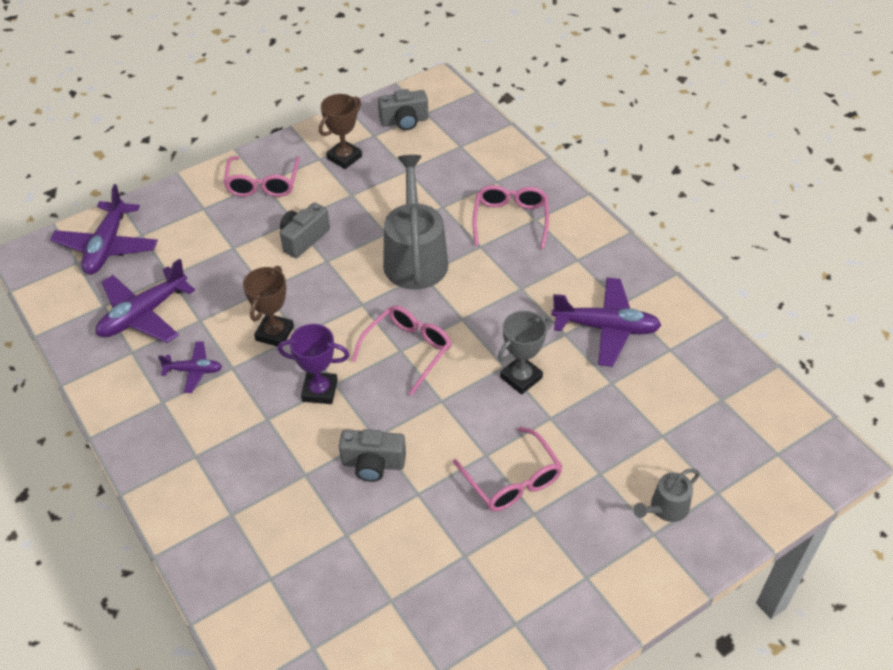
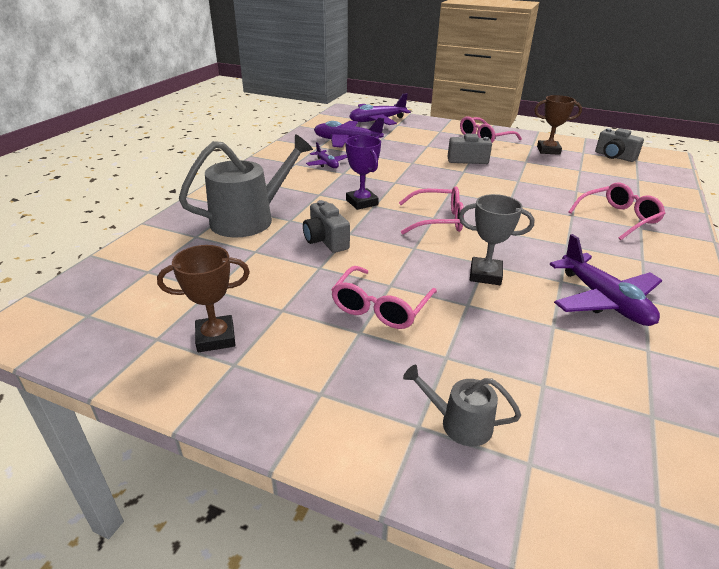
camera: 55 degrees right, 15 degrees down
brown trophy [243,266,294,347] -> brown trophy moved to [157,245,250,352]
grey watering can [383,155,448,289] -> grey watering can moved to [179,134,313,238]

